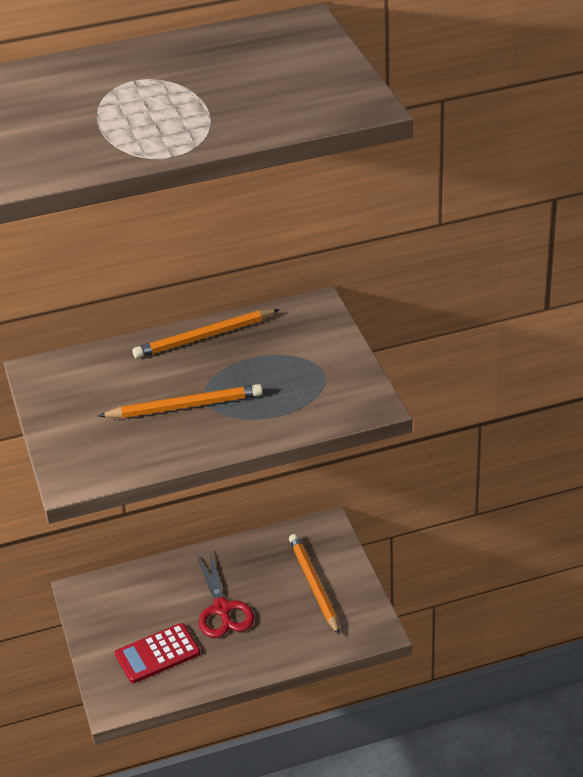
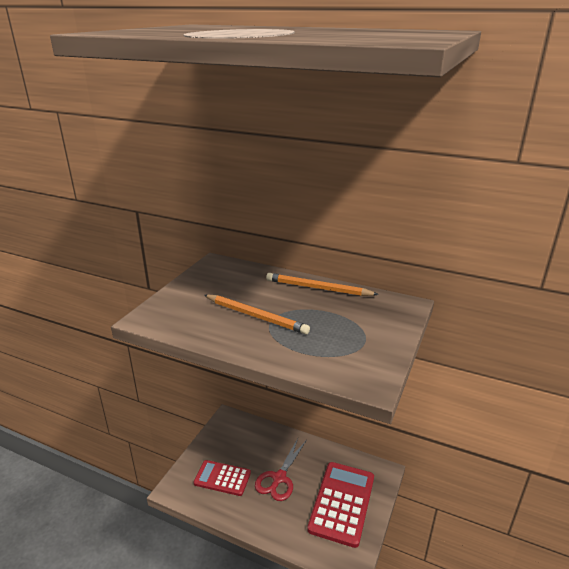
camera: 40 degrees right, 10 degrees down
orange pencil [289,534,340,635] -> red calculator [307,462,374,548]

